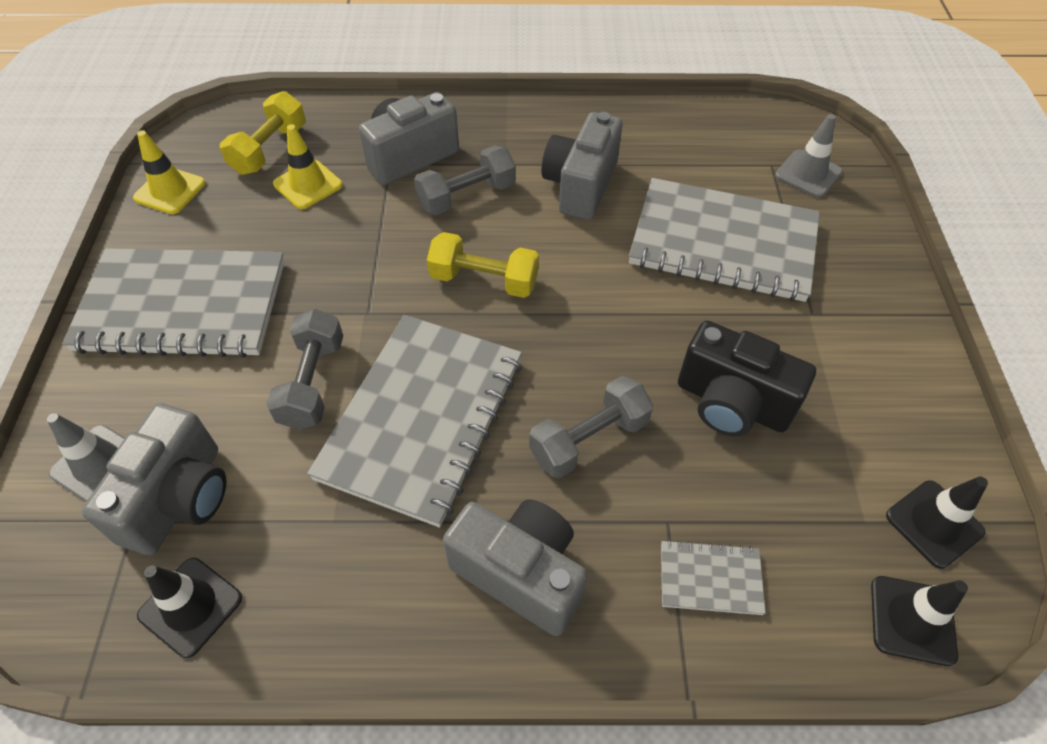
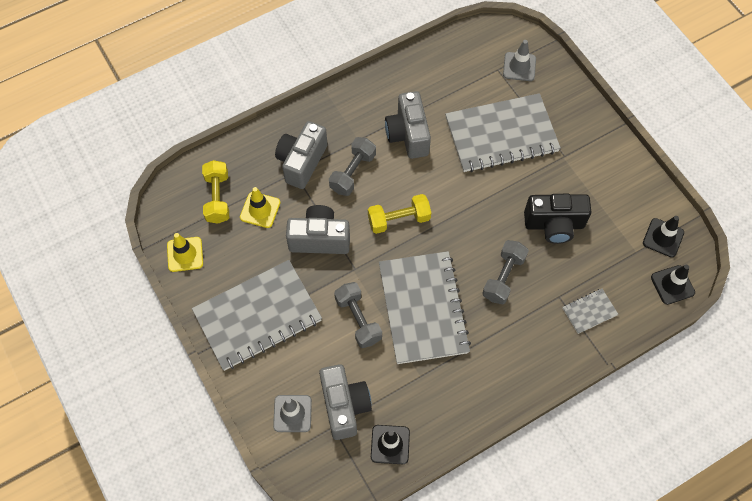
camera: 30 degrees left, 10 degrees up
grey camera [443,499,587,636] -> grey camera moved to [286,205,350,254]

